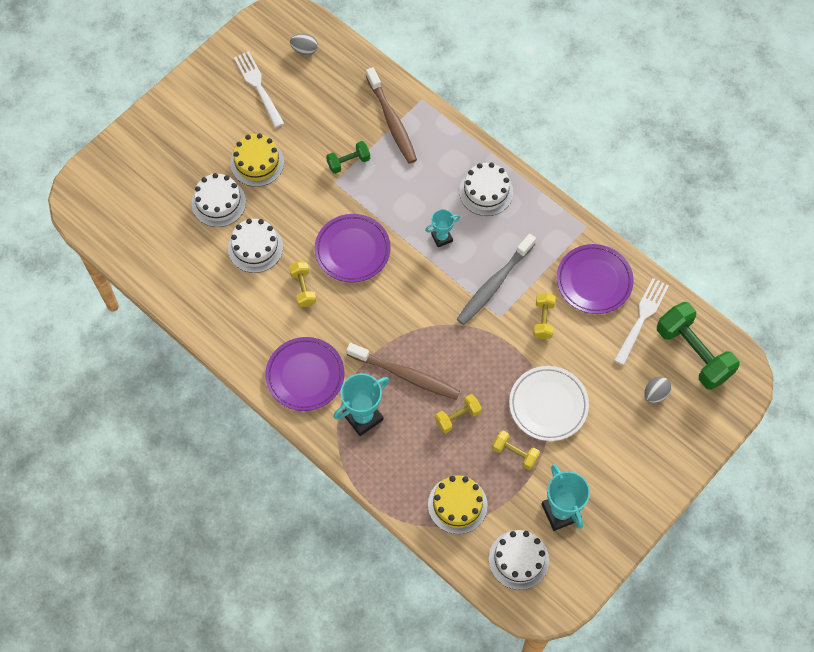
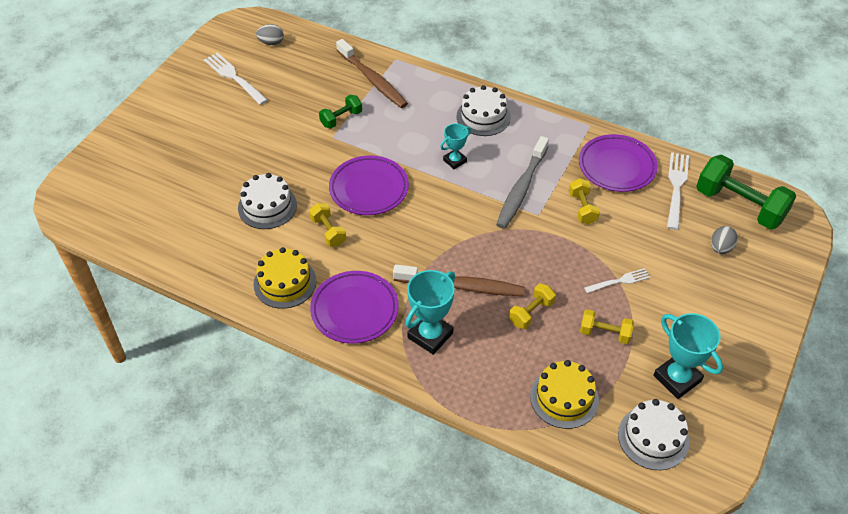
camera: 15 degrees left, 15 degrees down
white cake [192,173,246,227] -> none
yellow cake [230,133,284,187] -> yellow cake moved to [254,247,317,309]
white plate [509,366,589,441] -> white fork [584,268,651,293]

